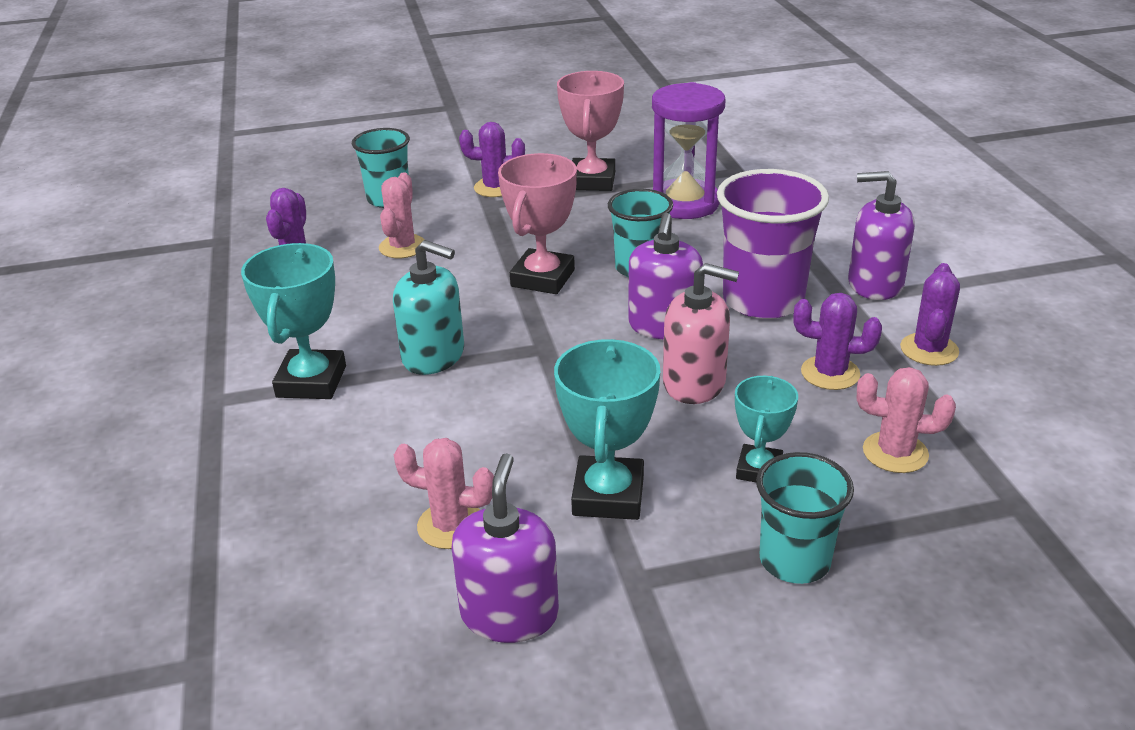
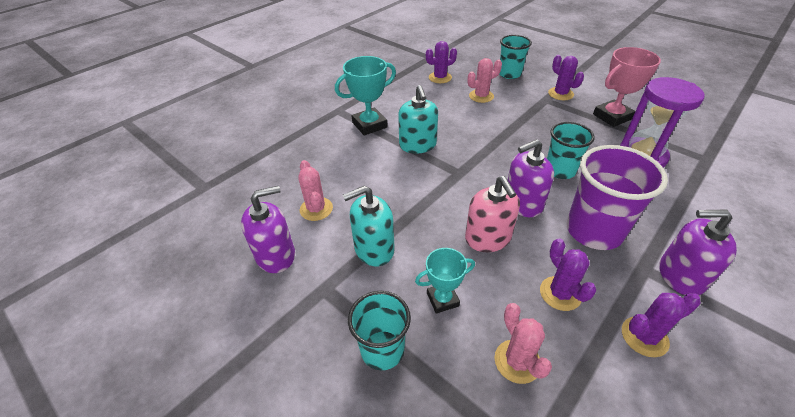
camera: 55 degrees right, 10 degrees up
pink trophy [498,153,577,294] -> none
turquoise trophy [554,339,660,520] -> turquoise soap dispenser [343,186,395,266]
purple soap dispenser [848,171,915,300] -> purple soap dispenser turned 60 degrees counterclockwise [659,210,737,295]

